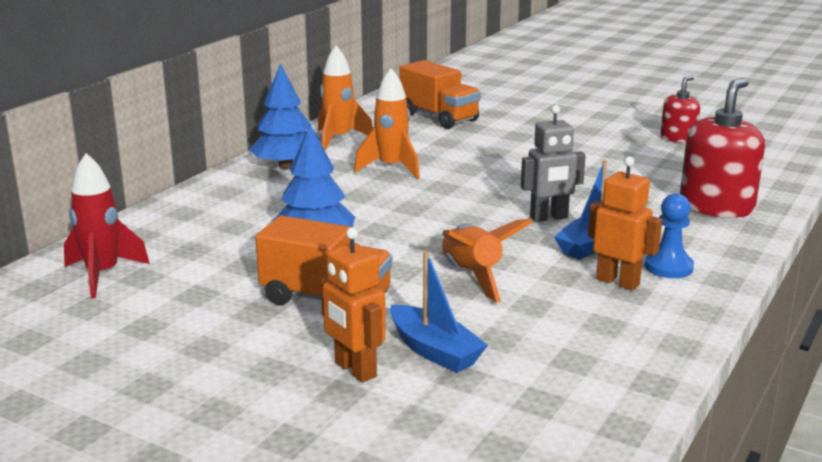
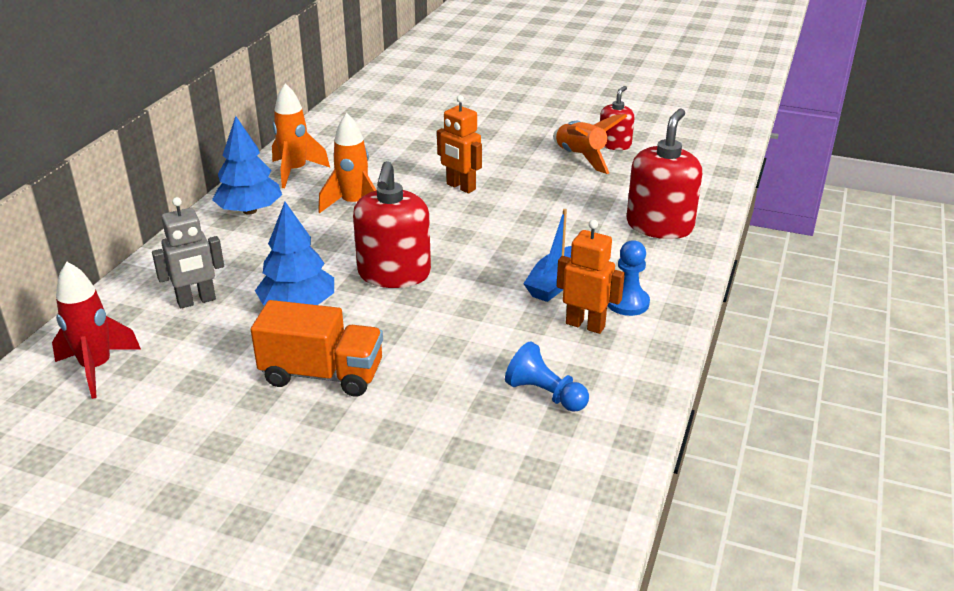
camera: 10 degrees left, 10 degrees up
orange robot [321,227,386,382] -> orange robot moved to [437,95,482,193]
blue boat [390,251,488,373] -> none
orange truck [399,60,481,129] -> none
orange rocket [442,219,533,303] -> orange rocket moved to [553,114,627,174]
grey robot [521,105,586,222] -> grey robot moved to [152,197,224,308]
none -> red soap dispenser [353,161,431,288]
none -> blue pawn [505,341,589,412]

